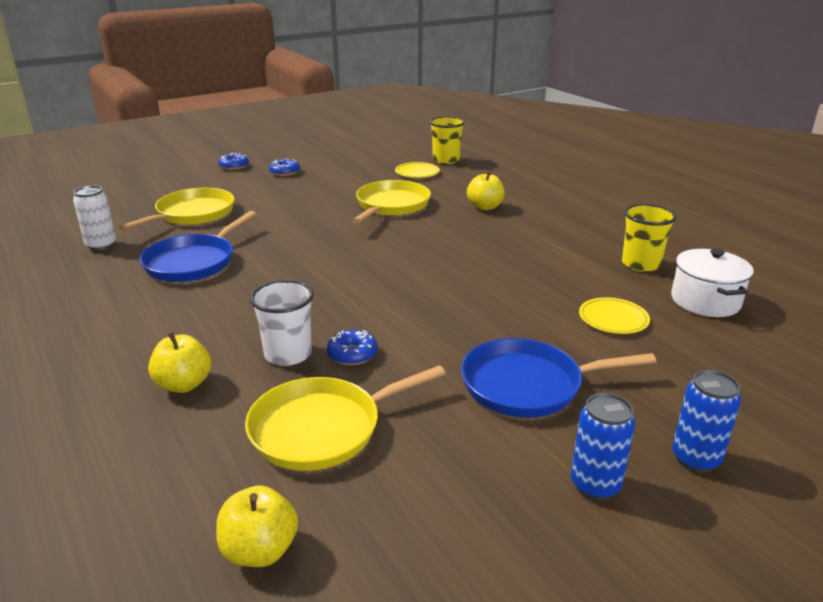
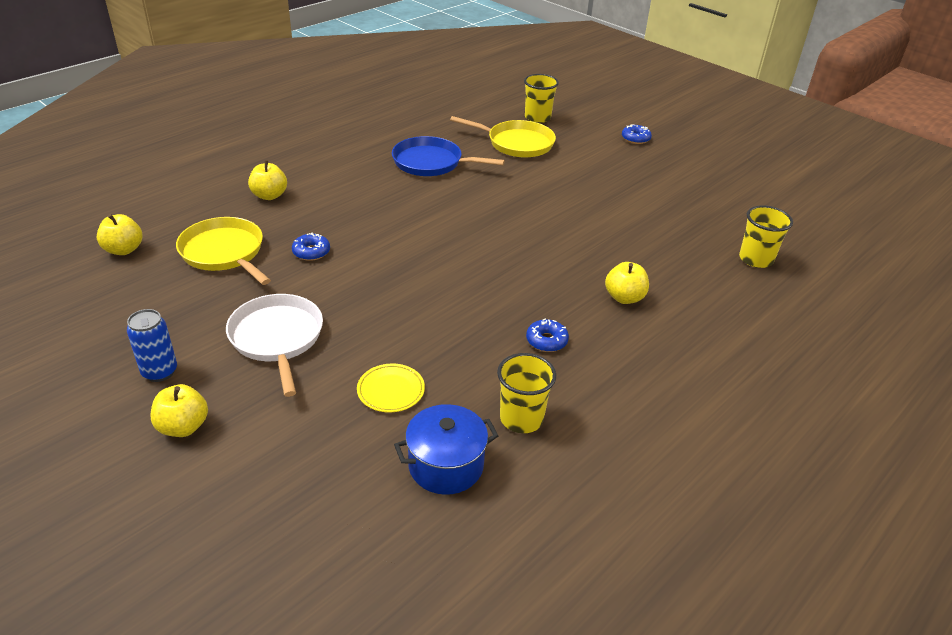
camera: 75 degrees right, 10 degrees up
white can [73,186,116,251] -> none
white cup [250,280,314,366] -> none
blue donut [269,158,300,176] -> blue donut moved to [526,319,569,352]
yellow pan [353,180,431,224] -> none
yellow plate [395,162,440,178] -> none
blue pan [461,338,656,418] -> white pan [226,294,323,397]
white pot [671,249,754,317] -> blue pot [394,404,498,495]
blue can [672,370,741,473] -> yellow apple [150,384,208,437]
none -> yellow cup [524,74,559,123]

